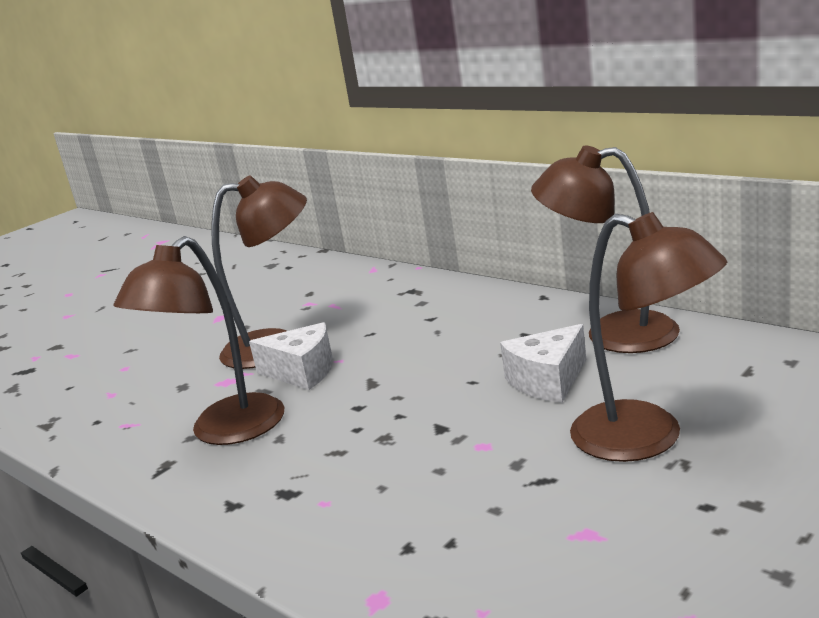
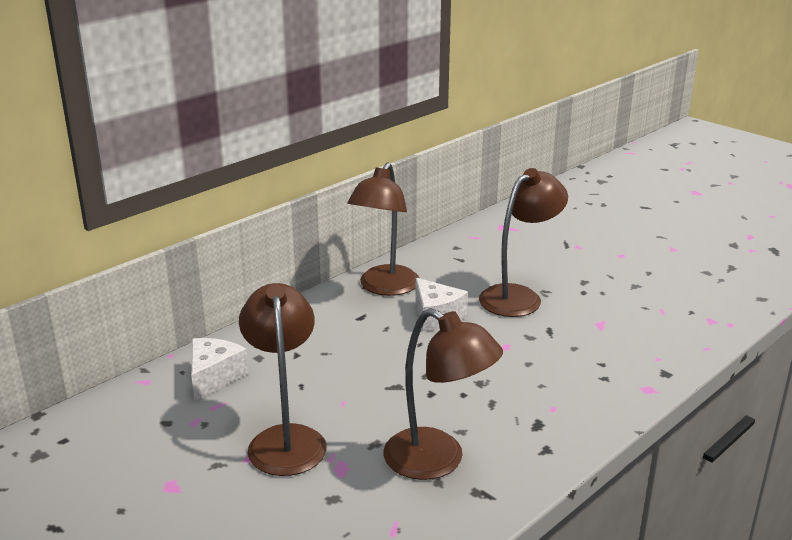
camera: 90 degrees left, 5 degrees up
white cheese [249,322,333,390] -> white cheese moved to [191,338,249,401]

